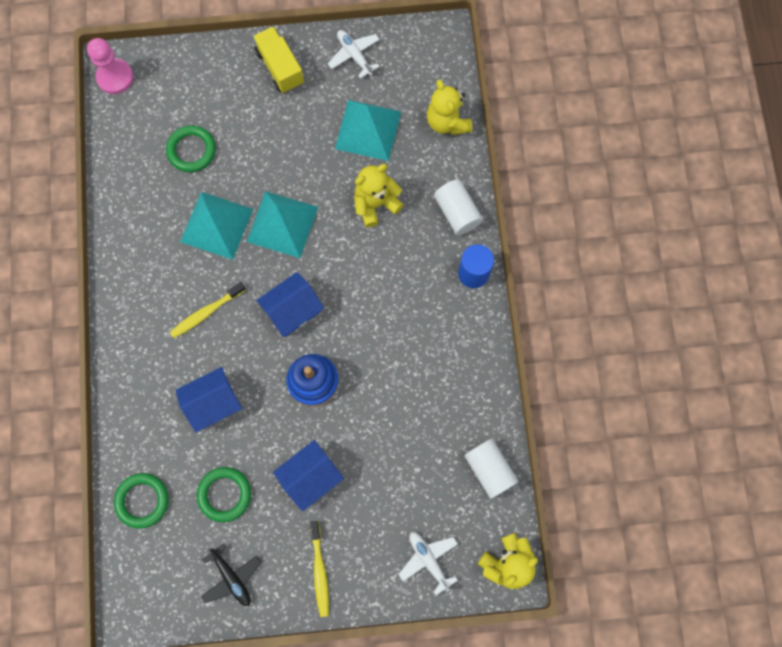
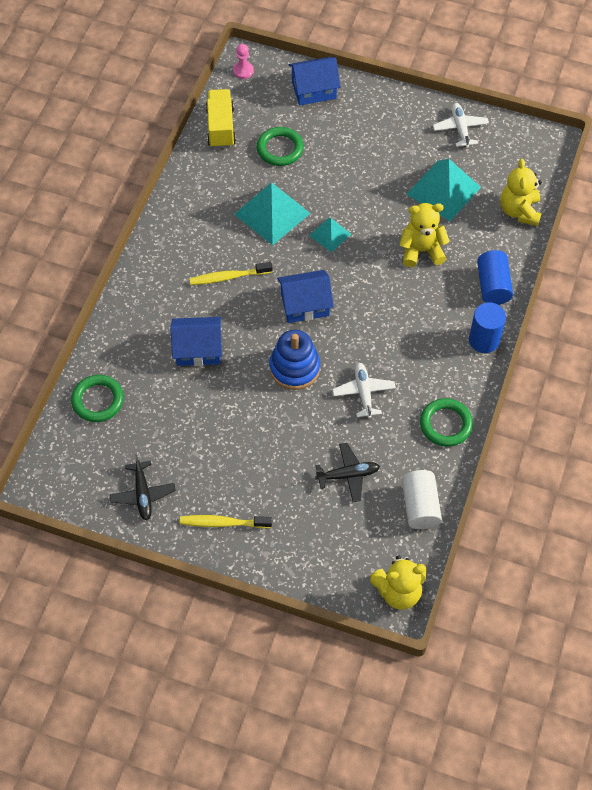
camera: 25 degrees right, 15 degrees down
pink pawn [87,38,133,94] -> pink pawn [233,44,254,79], size x0.60
green ring [197,467,251,522] -> green ring moved to [420,398,473,447]
turquoise pyramid [247,191,318,258] -> turquoise pyramid [309,218,351,253], size x0.55
yellow truck [253,26,304,93] -> yellow truck moved to [206,89,236,148]
blue house [273,440,344,511] -> blue house moved to [288,57,341,105]
yellow toothbrush [310,521,329,617] -> yellow toothbrush turned 75 degrees clockwise [180,515,272,528]
white plane [398,532,458,595] -> white plane moved to [332,363,396,419]
white cylinder [434,180,483,235] -> blue cylinder [477,250,513,305]
none -> black plane [315,443,380,502]

